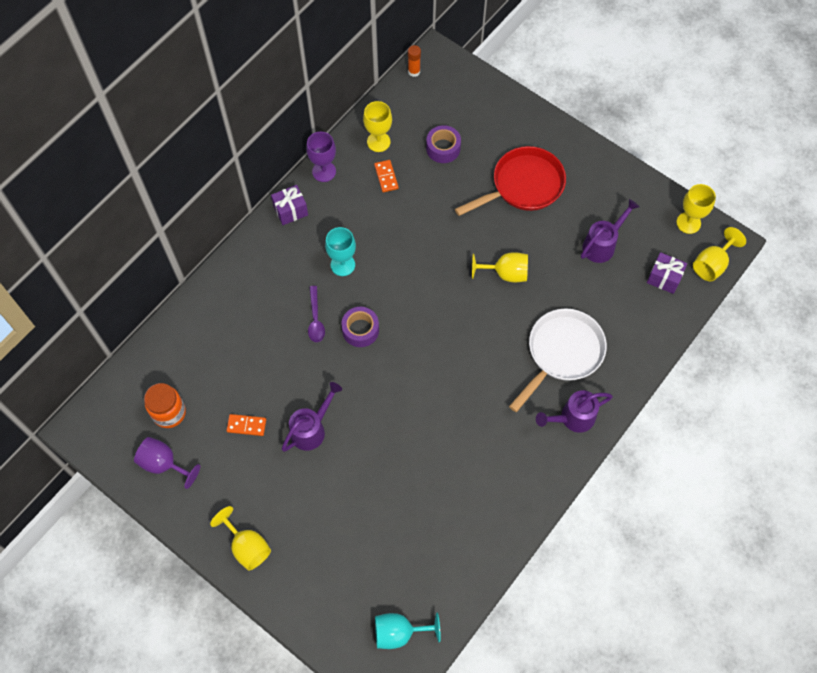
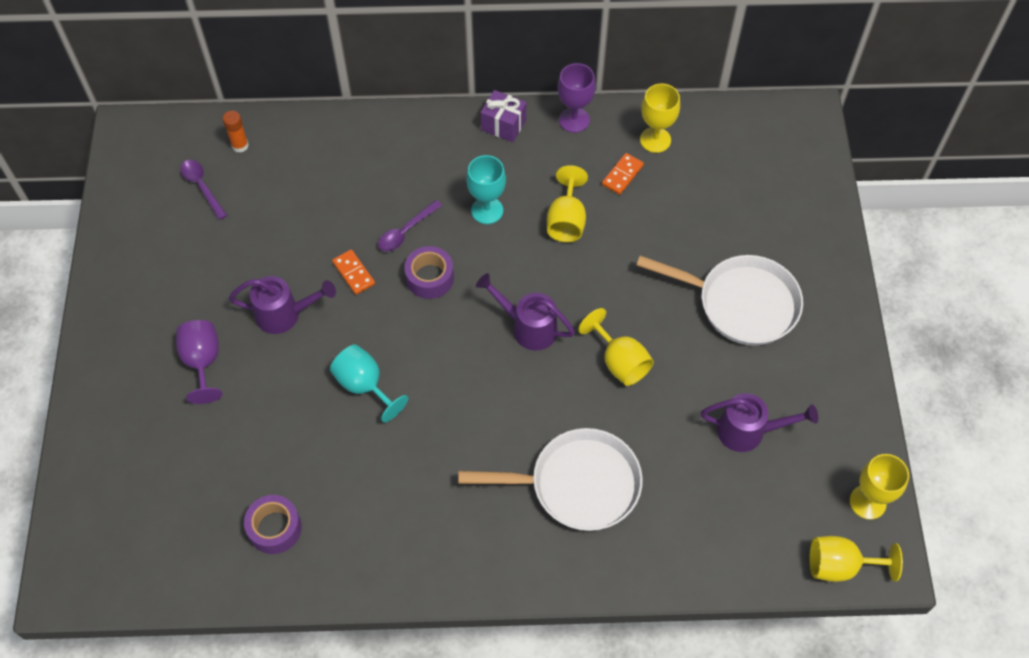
camera: 50 degrees right, 5 degrees down
purple goblet [134,437,200,489] -> purple goblet moved to [176,320,222,404]
orange jar [144,383,186,428] -> purple spoon [181,160,227,220]
yellow goblet [210,506,271,570] -> yellow goblet moved to [547,165,588,242]
orange domino [227,414,266,436] -> orange domino moved to [332,249,375,295]
turquoise goblet [375,612,441,649] -> turquoise goblet moved to [330,344,408,422]
orange glue stick [408,45,421,77] -> orange glue stick moved to [222,110,249,152]
purple tape [426,125,461,163] -> purple tape moved to [244,495,302,554]
red pan [455,146,566,216] -> white pan [636,255,803,346]
purple watering can [536,390,613,433] -> purple watering can moved to [476,273,575,351]
purple gift [647,252,687,294] -> none

